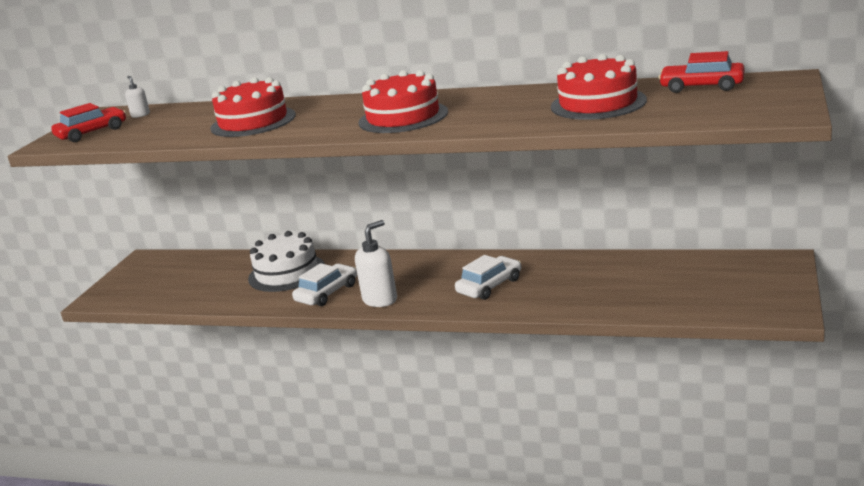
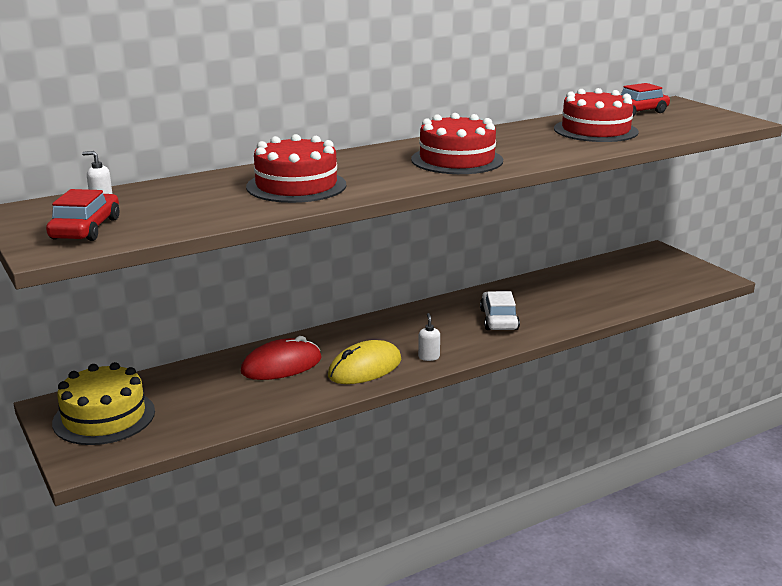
camera: 50 degrees left, 0 degrees up
white cake [248,231,325,292] -> red mouse [241,336,322,380]
white car [292,263,357,306] -> yellow mouse [328,340,401,384]
white soap dispenser [355,220,397,307] -> white soap dispenser [418,313,440,361], size x0.52
none -> yellow cake [52,362,155,445]

